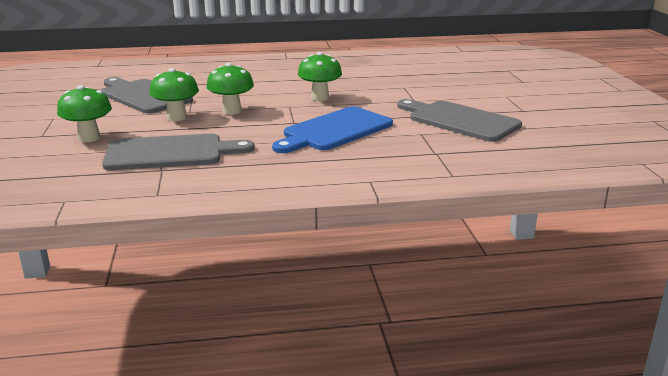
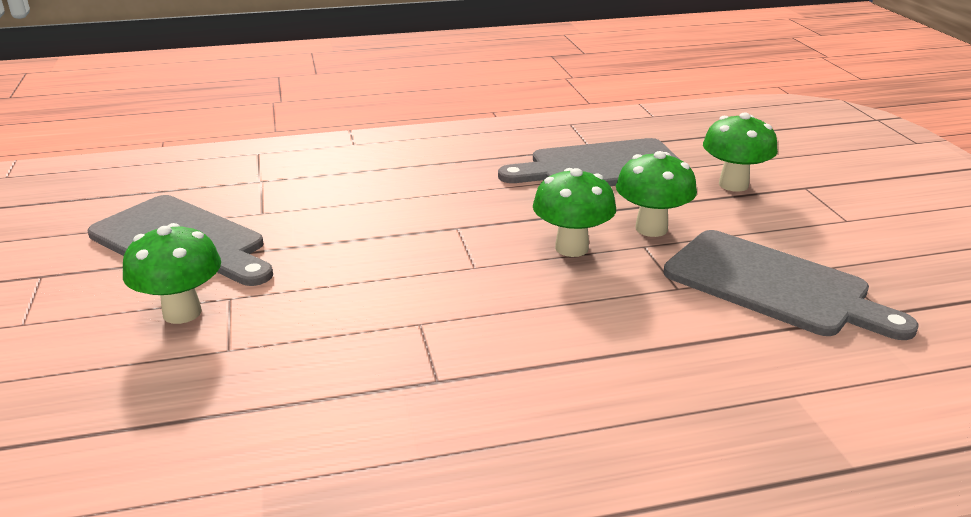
camera: 175 degrees right, 5 degrees up
blue cutting board [272,106,393,153] -> none
green mushroom [298,52,342,101] -> green mushroom moved to [123,223,221,324]

